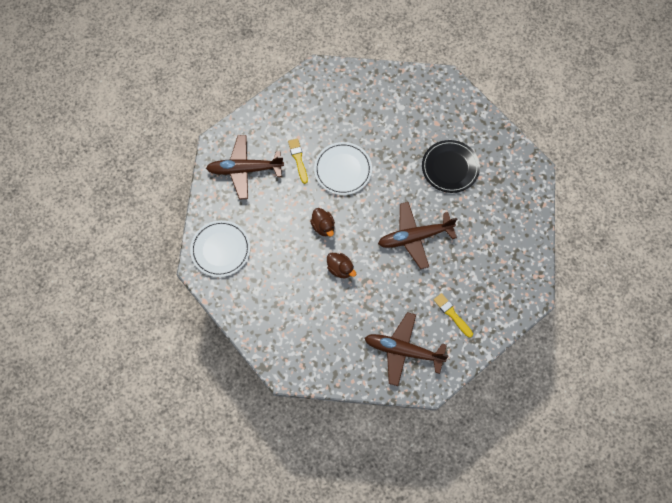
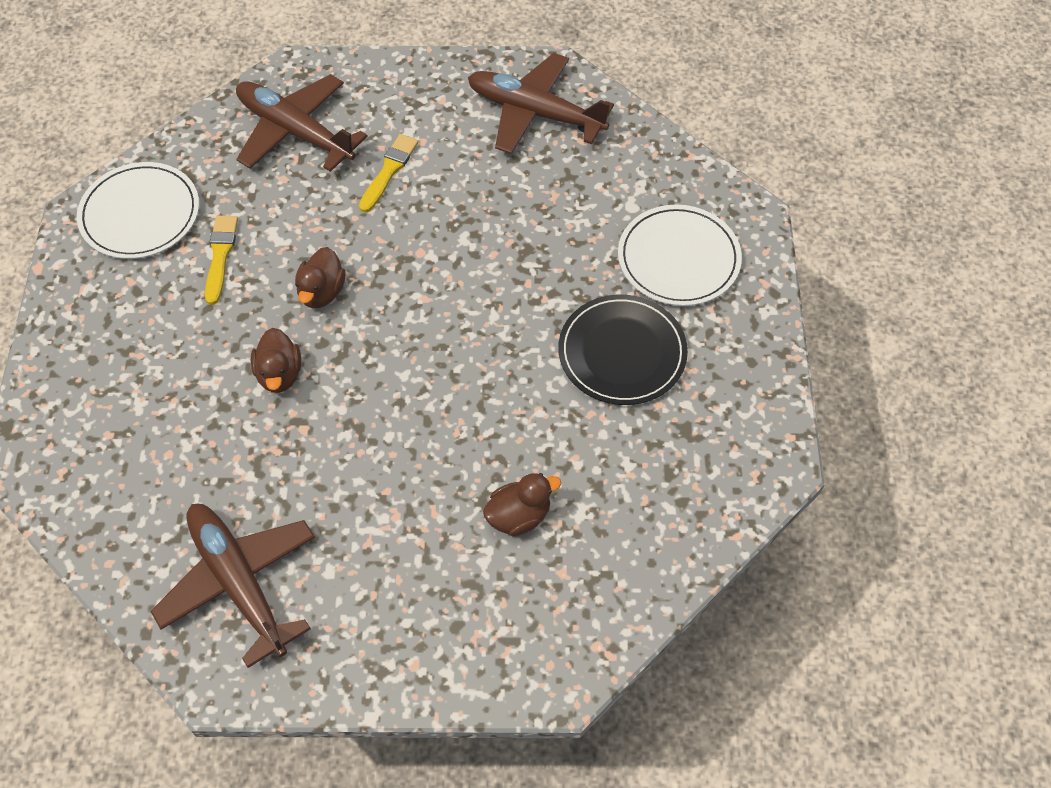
camera: 40 degrees right, 10 degrees down
white plate [314,142,372,195] -> white plate moved to [618,205,742,306]
brown plane [378,202,457,269] -> brown plane moved to [468,53,614,154]
yellow brush [433,293,473,338] -> yellow brush moved to [205,216,238,305]
none -> brown duck [483,473,561,537]

